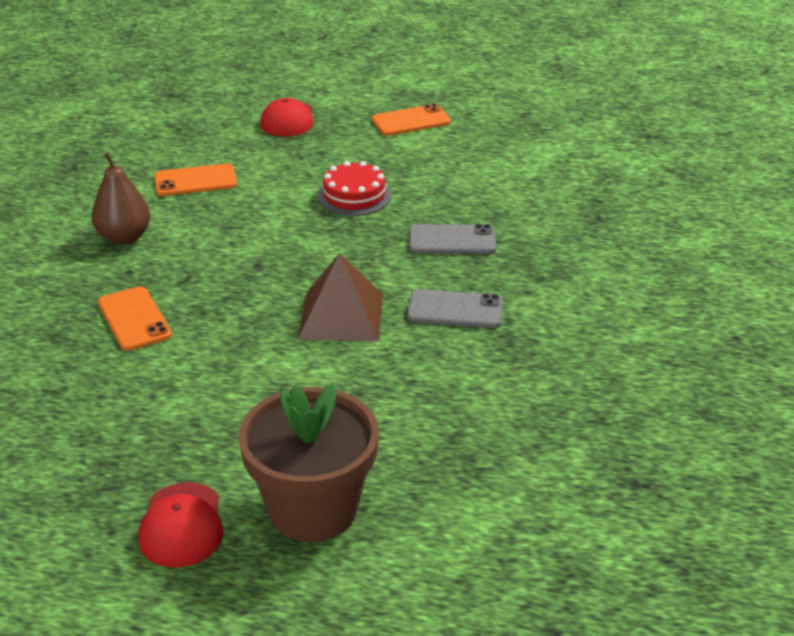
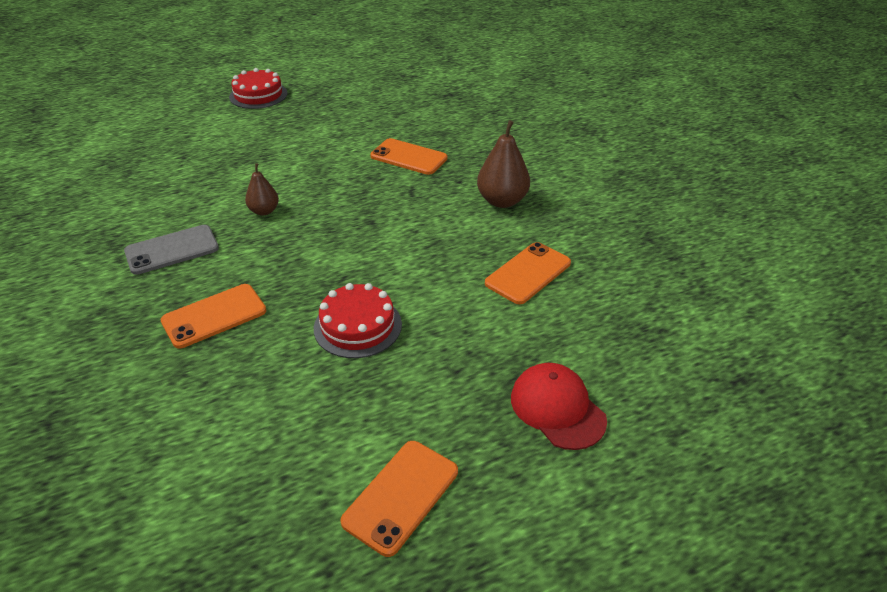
camera: 145 degrees right, 5 degrees up
red cap [138,482,224,568] -> red cake [229,68,288,109]
brown flower pot [238,383,379,542] -> none
brown pyramid [298,253,383,342] -> brown pear [245,163,279,216]
grey phone [409,224,496,254] -> orange phone [160,284,266,349]

